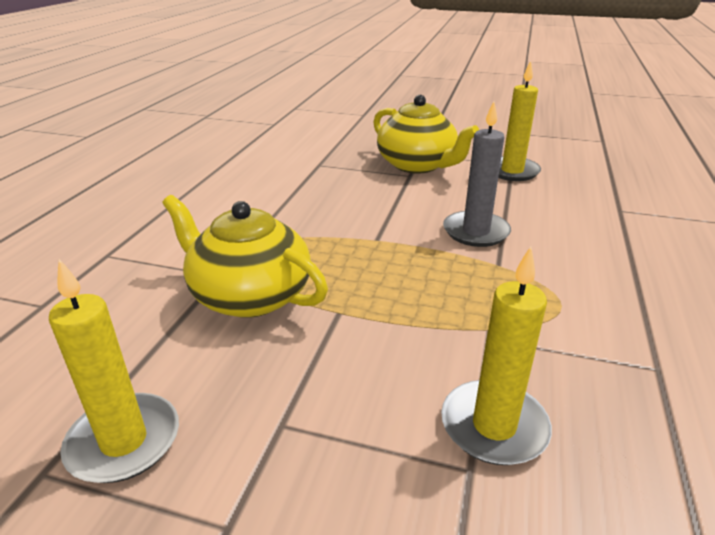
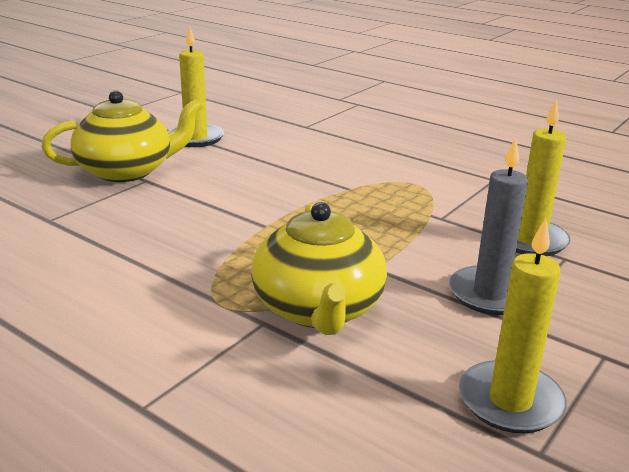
camera: 70 degrees left, 5 degrees down
yellow teapot [162,195,328,318] -> yellow teapot turned 60 degrees counterclockwise [251,202,387,335]
grey candle [443,102,511,247] -> grey candle moved to [449,137,528,315]

